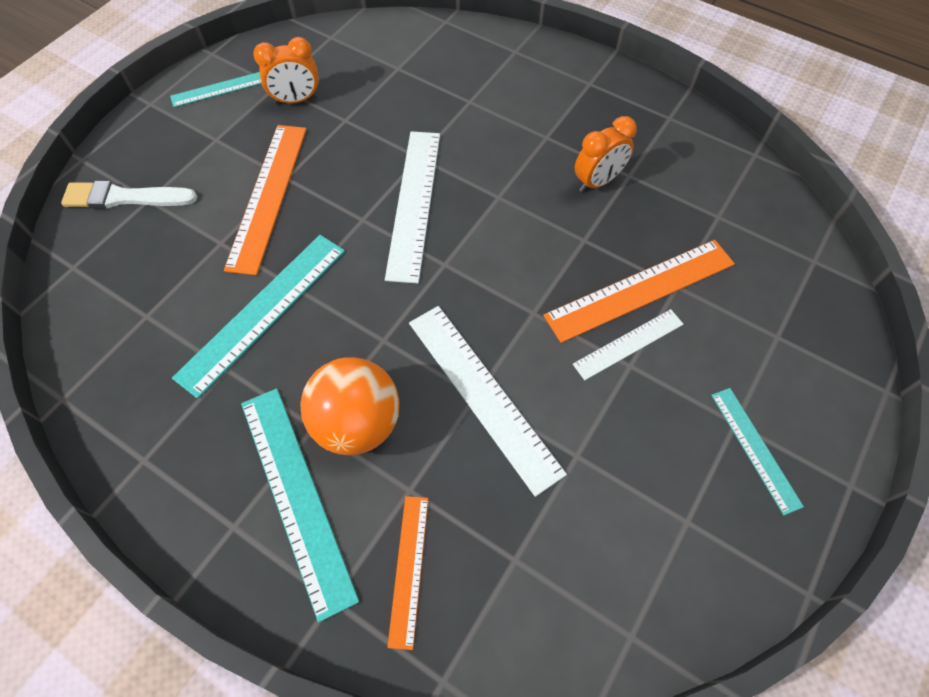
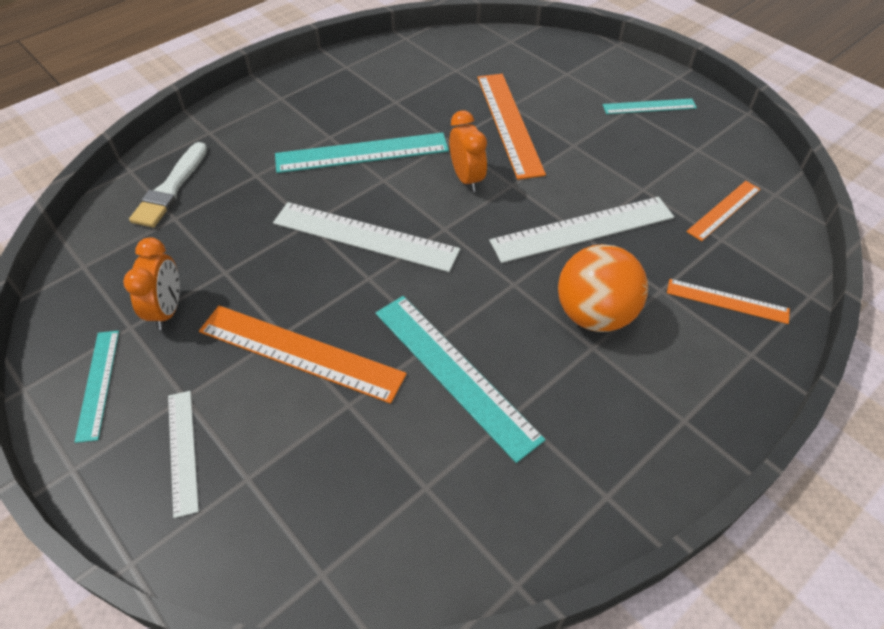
camera: 75 degrees left, 10 degrees down
white brush [61,181,197,209] -> white brush moved to [129,142,207,228]
turquoise ruler [241,389,359,622] -> turquoise ruler moved to [275,132,449,173]
white ruler [573,309,684,380] -> white ruler moved to [168,391,199,518]
orange clock [574,116,637,192] -> orange clock moved to [449,110,487,192]
none -> orange ruler [686,181,761,241]

